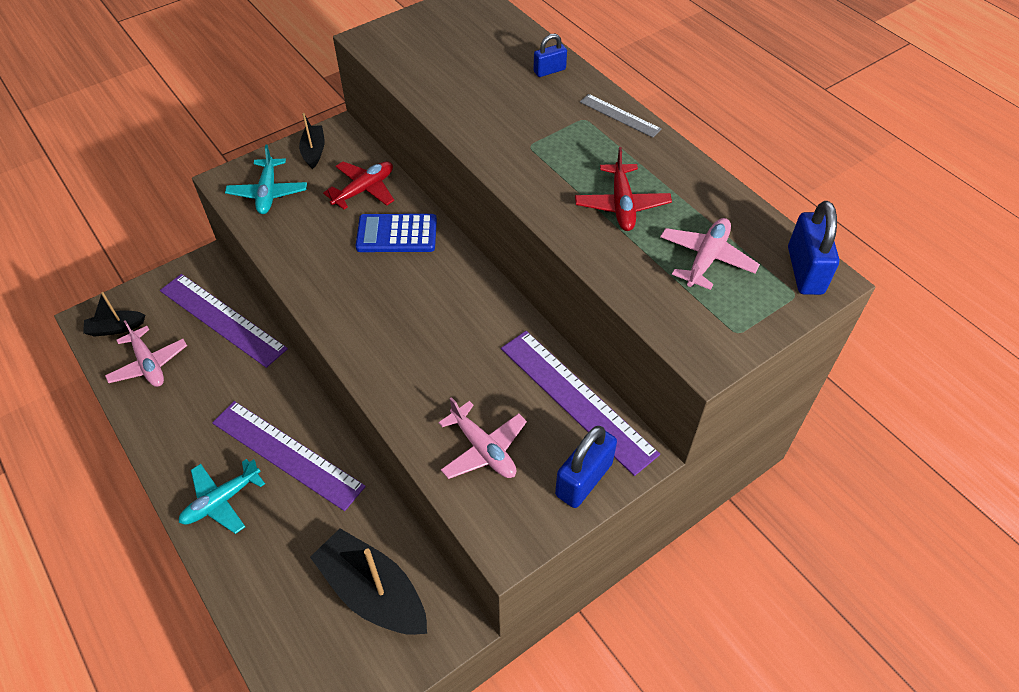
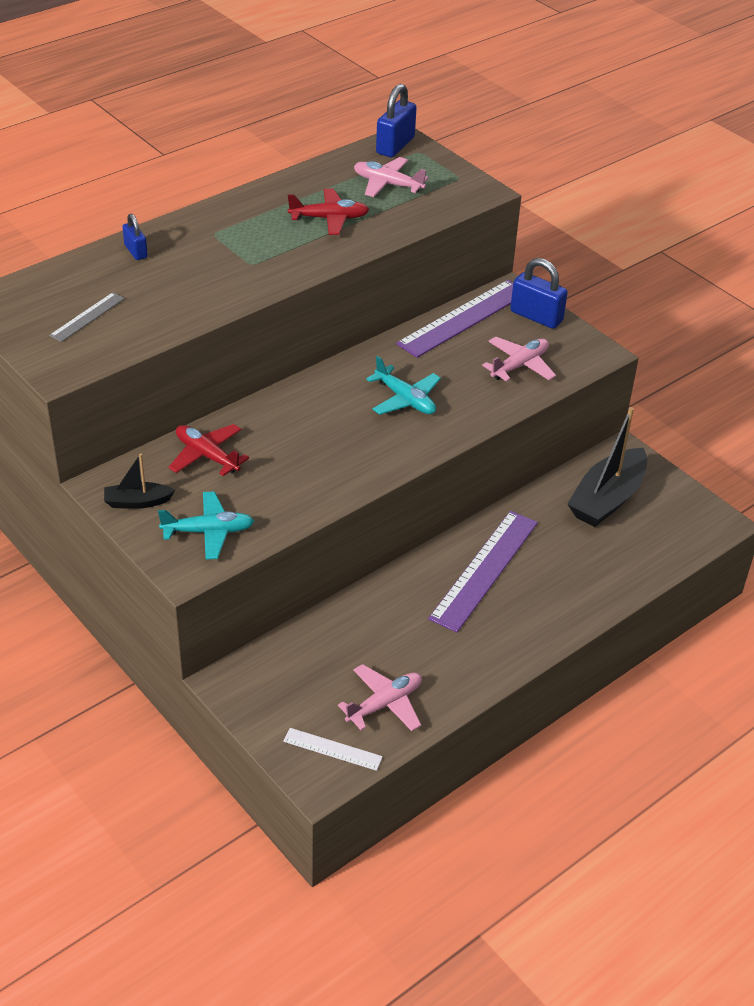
camera: 95 degrees left, 10 degrees down
black boat [83,292,145,337] -> white ruler [283,728,383,771]
purple ruler [160,274,288,368] -> none
turquoise plane [179,459,265,534] -> turquoise plane moved to [366,356,441,415]
blue calculator [356,214,437,252] -> none
grey ruler [580,94,662,138] -> grey ruler moved to [49,292,125,342]
blue padlock [788,201,839,295] -> blue padlock turned 60 degrees counterclockwise [376,84,417,157]

